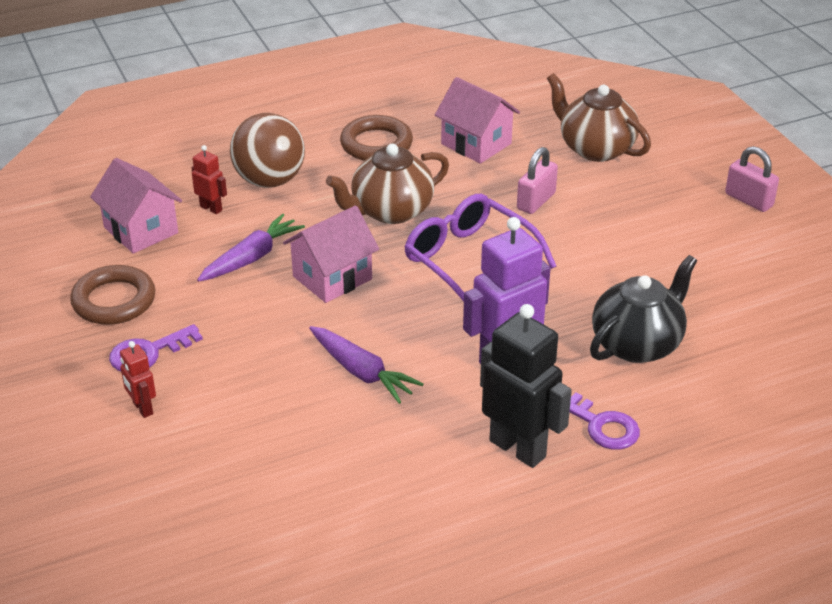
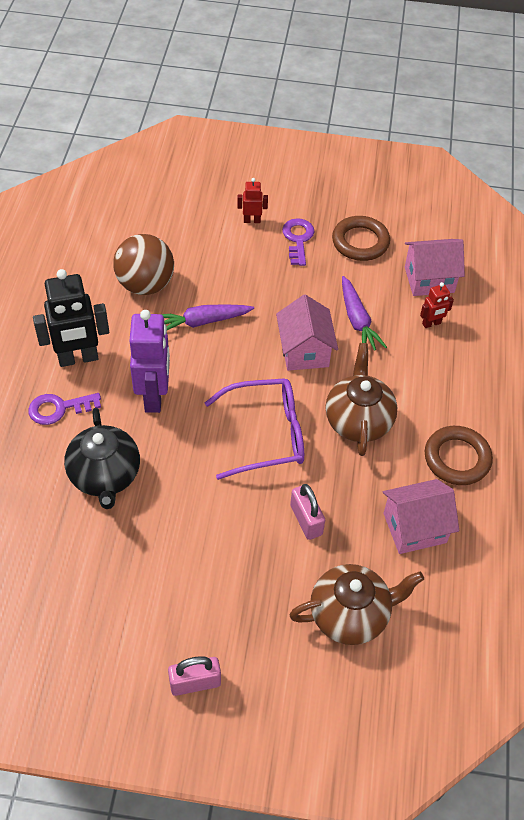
camera: 120 degrees right, 15 degrees up
brown ball [230,113,305,188] -> brown ball moved to [113,234,174,295]

